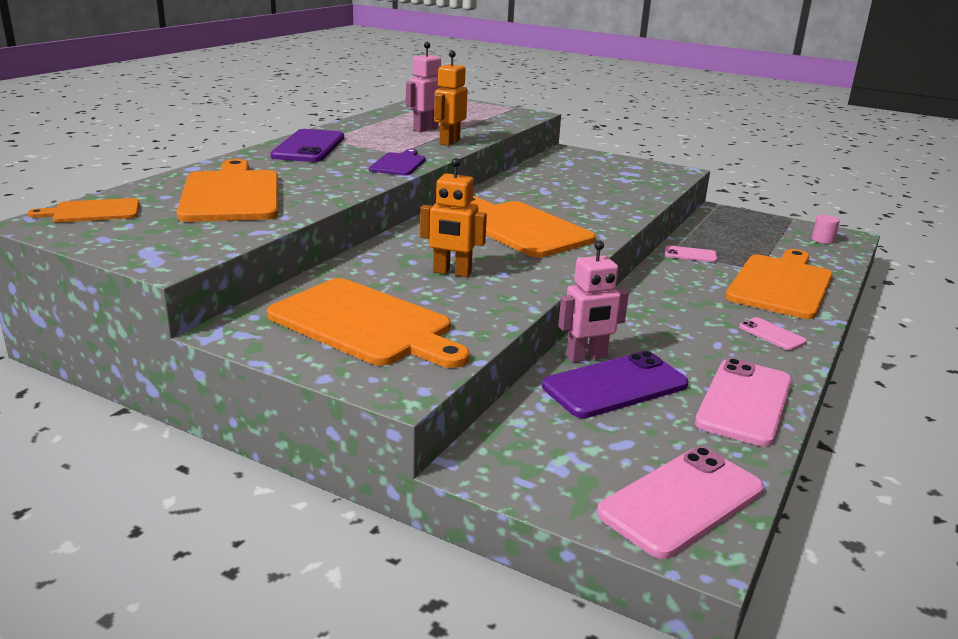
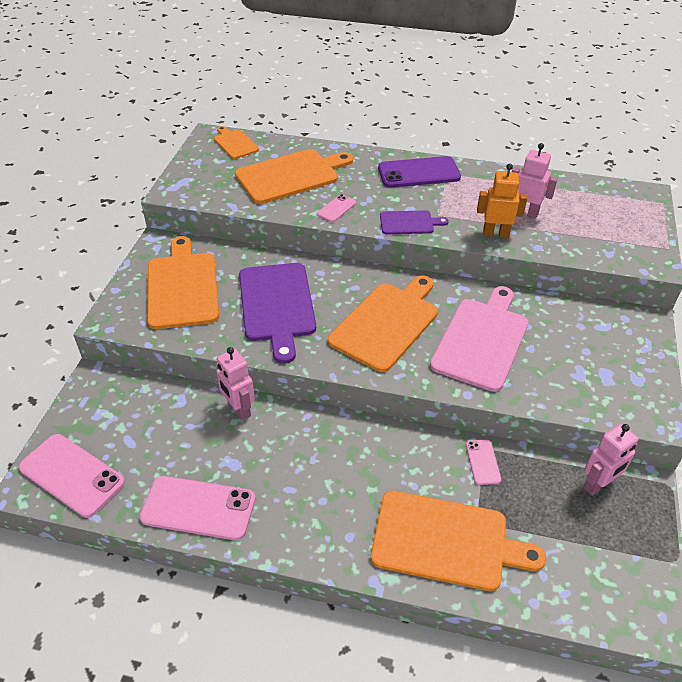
camera: 75 degrees right, 20 degrees up
orange cutting board [267,278,470,368] -> orange cutting board turned 150 degrees clockwise [147,236,219,329]
orange robot [420,158,487,277] -> purple cutting board [239,263,316,364]
purple phone [542,351,688,418] -> none
pink phone [739,317,807,350] -> pink phone moved to [317,194,356,222]
pink cylinder [812,215,840,244] -> none
none -> pink cutting board [430,286,529,392]
none -> pink robot [584,424,639,496]

